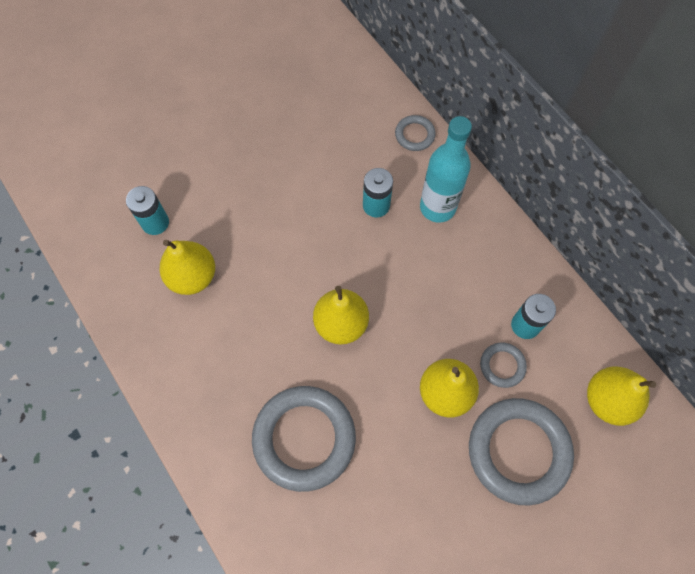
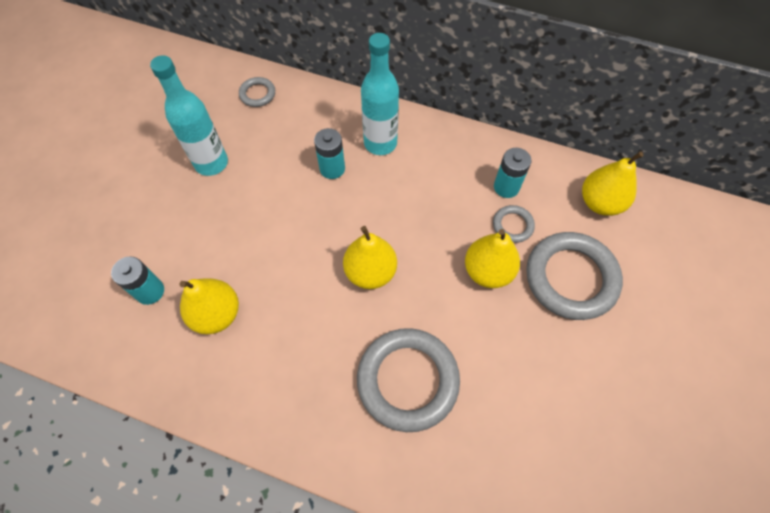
camera: 35 degrees left, 5 degrees down
grey ring [395,115,436,151] -> grey ring moved to [239,77,275,107]
none -> turquoise bottle [150,55,228,176]

